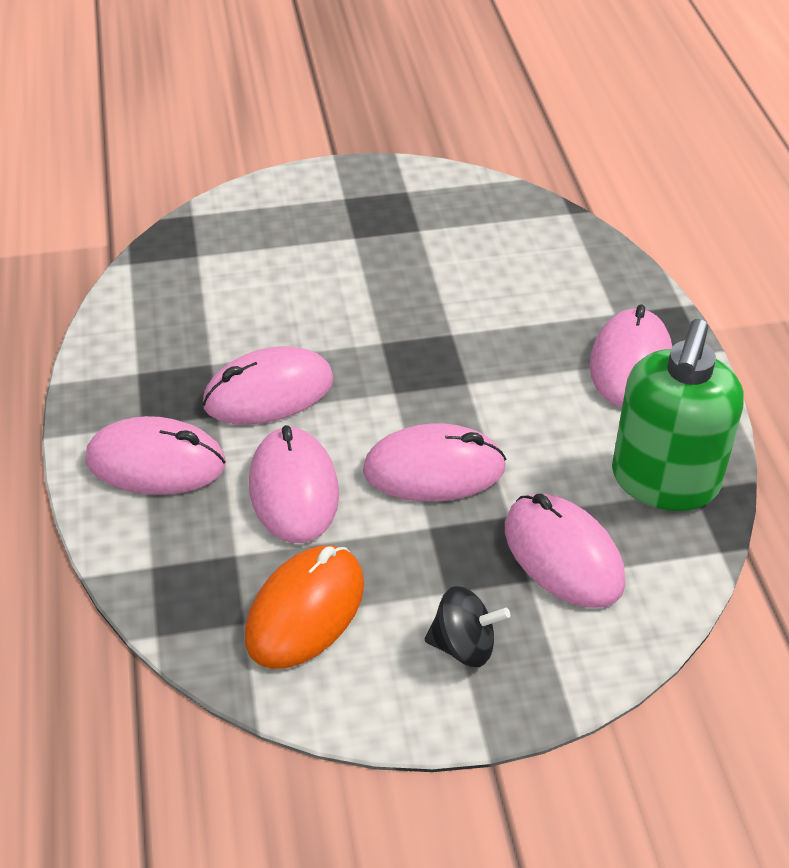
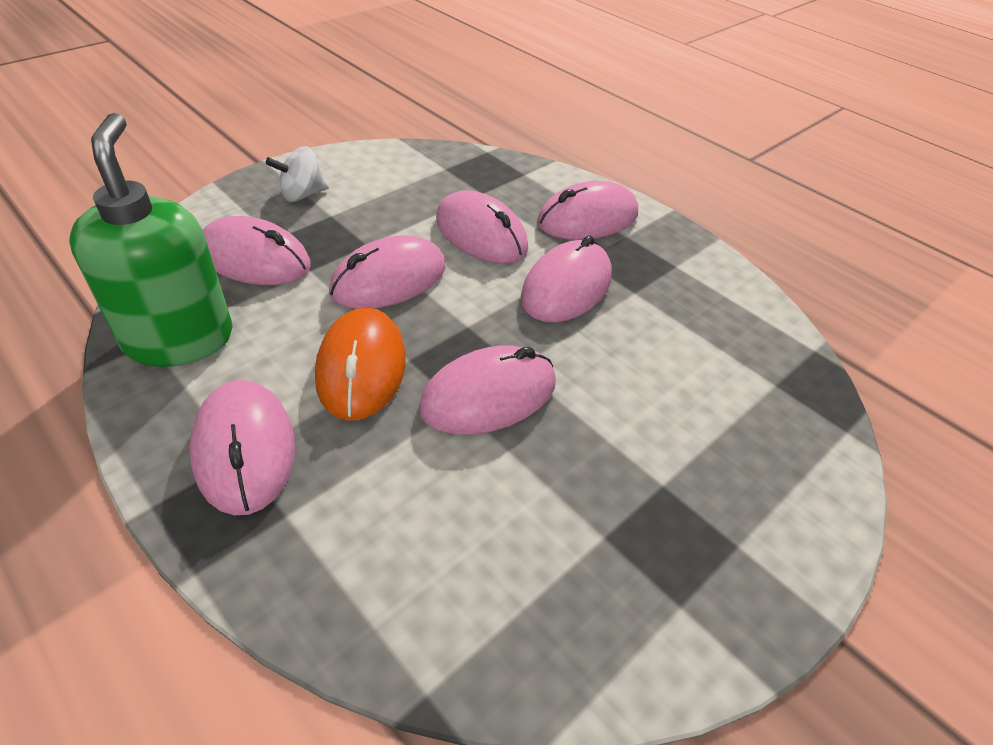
camera: 145 degrees right, 0 degrees up
orange mouse [245,545,364,669] -> orange mouse moved to [315,307,406,421]
black spinning top [425,586,510,667] -> white spinning top [265,146,329,202]
none -> pink mouse [418,346,556,435]

